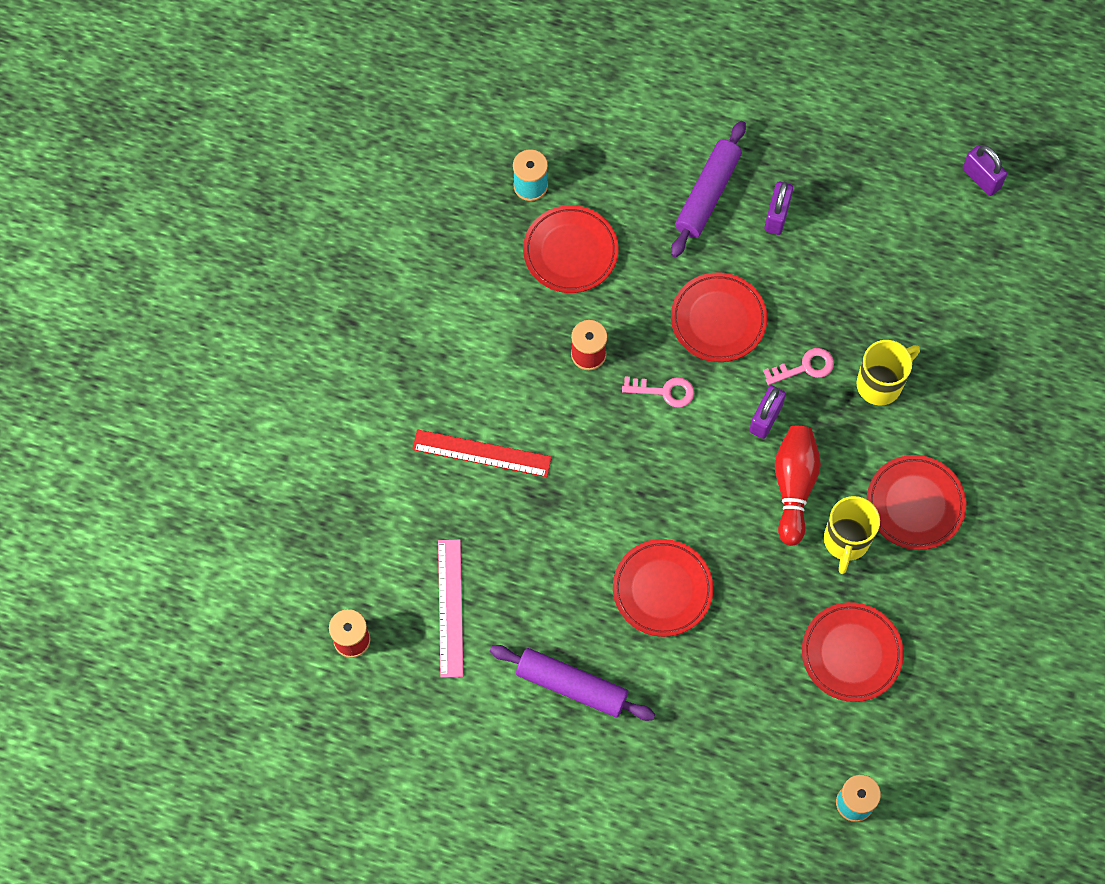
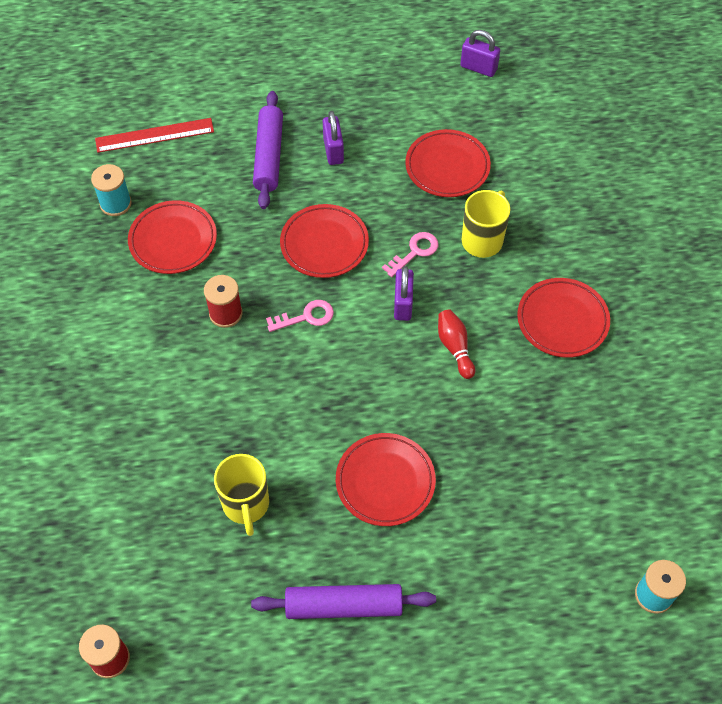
camera: 25 degrees left, 10 degrees down
red ruler [412,429,552,477] -> red ruler moved to [95,118,214,153]
pink ruler [438,540,463,678] -> none
red bowling pin [775,426,821,546] -> red bowling pin [438,309,475,379], size x0.65
red plate [802,602,904,702] -> red plate moved to [405,129,491,197]
yellow mug [824,496,880,574] -> yellow mug moved to [214,454,269,536]

